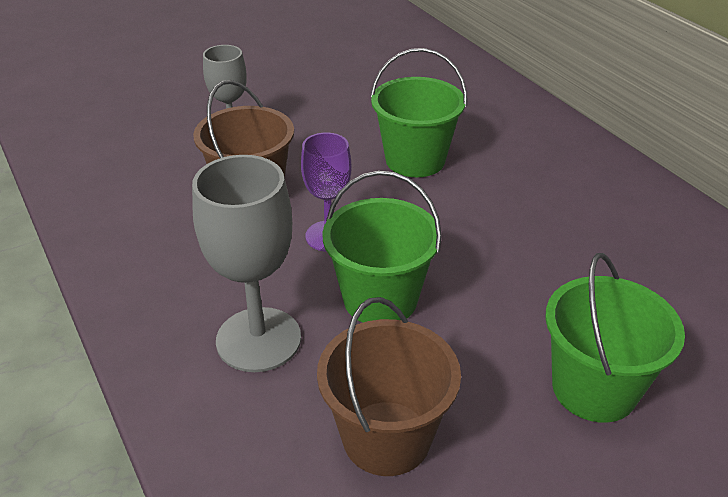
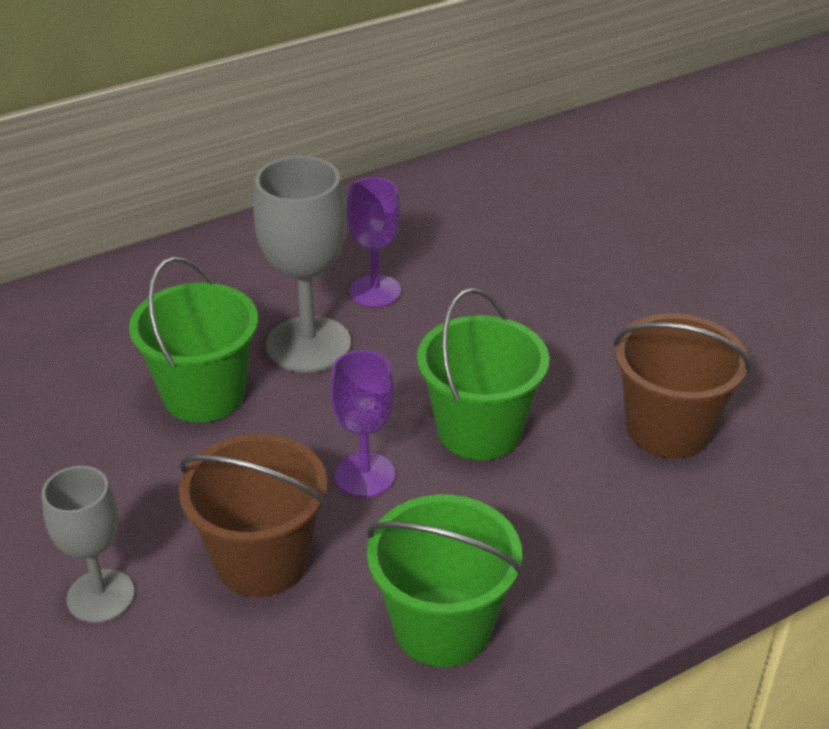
camera: 90 degrees left, 0 degrees up
grey goblet [192,155,301,372] -> grey goblet moved to [254,156,351,373]
green bucket [545,253,685,423] -> green bucket moved to [367,495,523,667]
none -> purple goblet [346,177,401,308]

